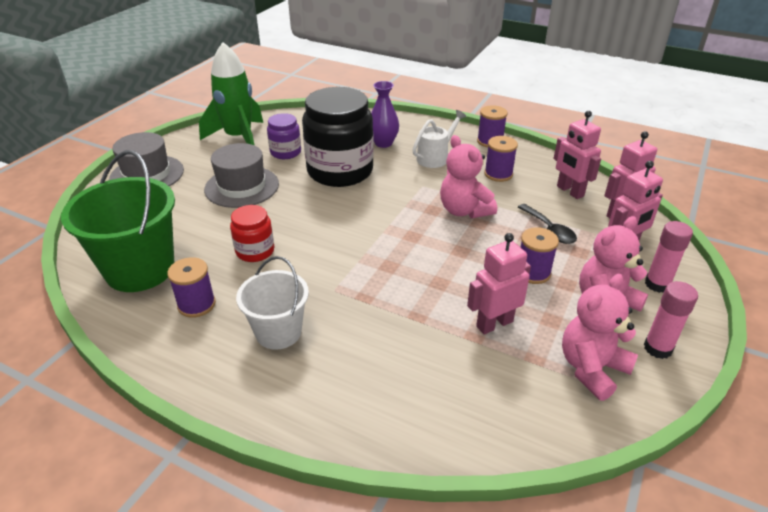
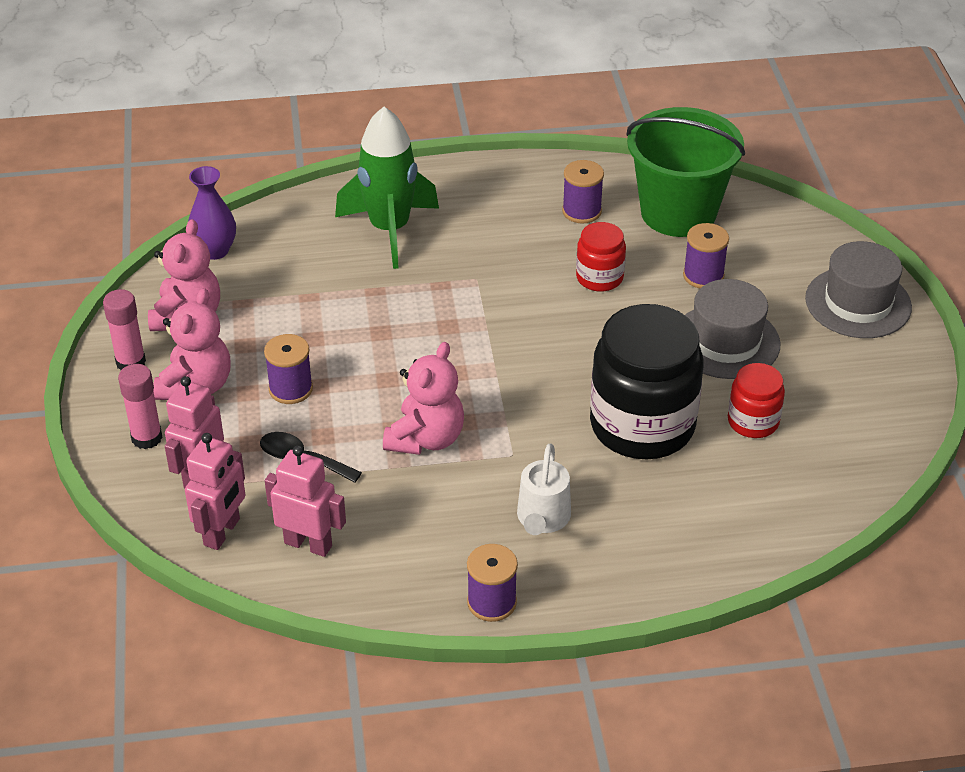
camera: 145 degrees right, 5 degrees up
green rocket [199,42,263,145] -> green rocket moved to [335,107,439,269]
white bucket [236,256,309,349] -> none
purple jar [267,113,301,159] -> red jar [728,363,785,438]
purple vase [371,81,399,148] -> purple vase moved to [188,166,236,260]
pink teddy bear [440,135,497,218] -> pink teddy bear turned 90 degrees clockwise [383,342,464,455]
pink robot [467,233,531,334] -> none
purple spool [484,136,518,182] -> purple spool moved to [683,223,729,288]

